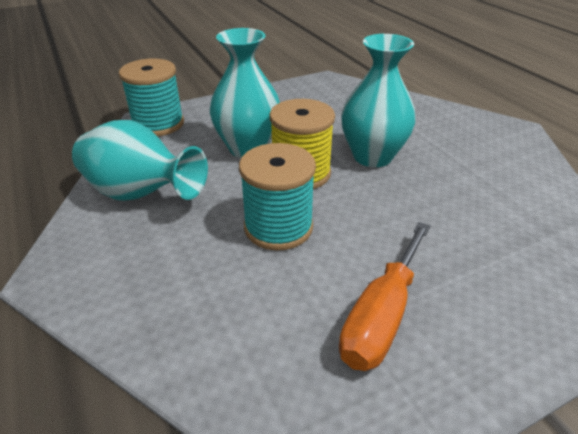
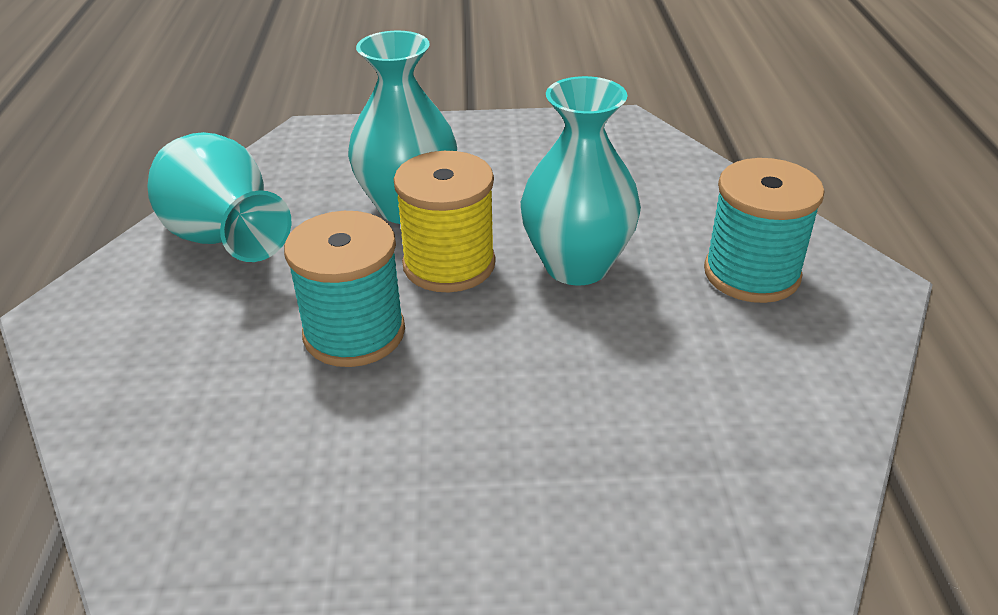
camera: 25 degrees right, 0 degrees up
turquoise spool [119,58,184,136] -> turquoise spool moved to [704,158,825,303]
orange screwdriver [339,222,430,371] -> none

